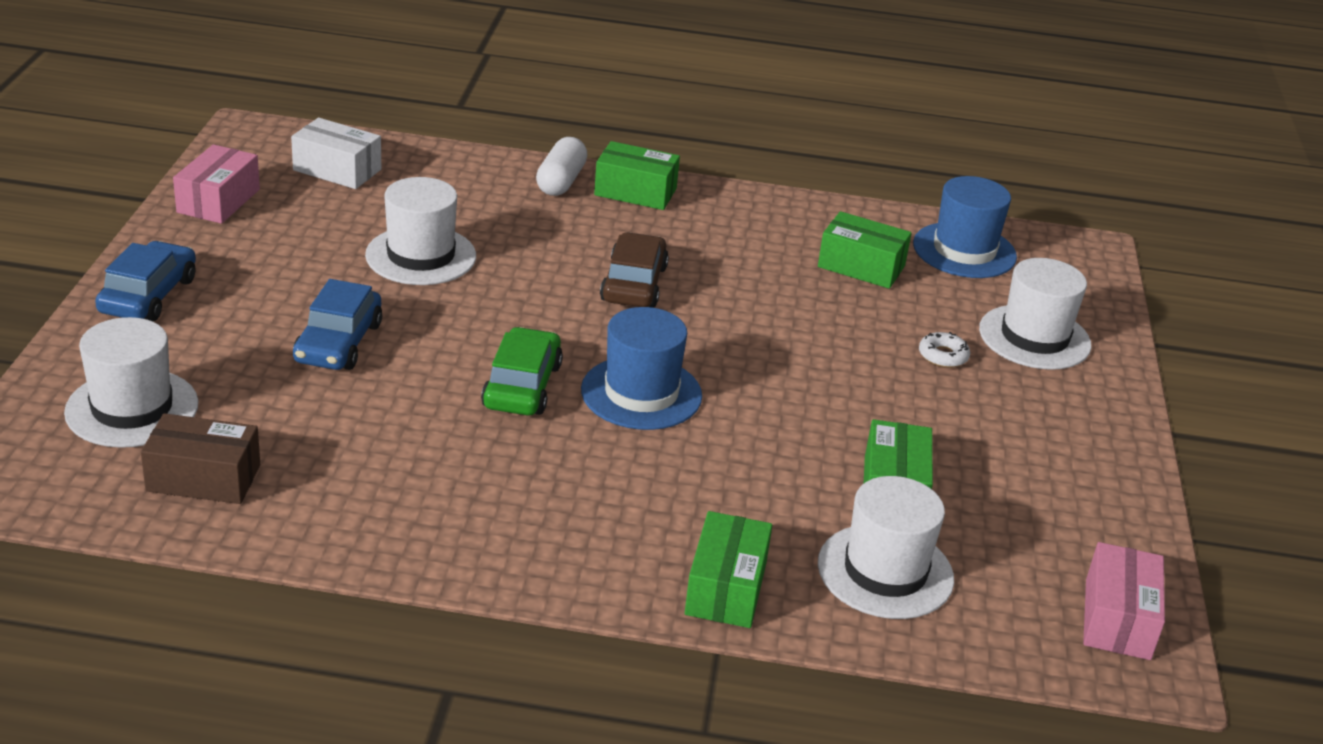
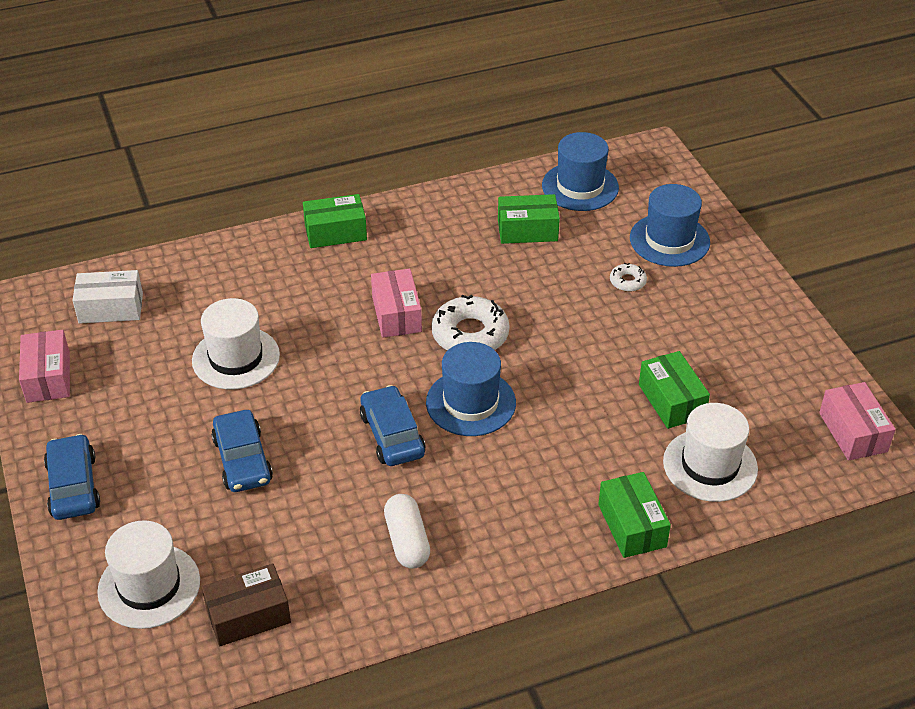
camera: 25 degrees left, 10 degrees up
green car [481,327,563,416] -> blue car [360,385,426,466]
white capsule [536,137,587,196] -> white capsule moved to [384,494,430,569]
brown car [600,232,669,308] -> pink box [371,269,422,338]
white hat [979,258,1091,370] -> blue hat [630,184,710,267]
none -> white donut [431,294,510,351]

